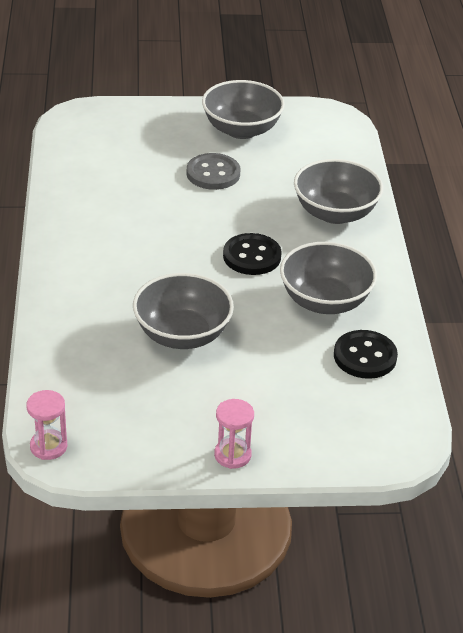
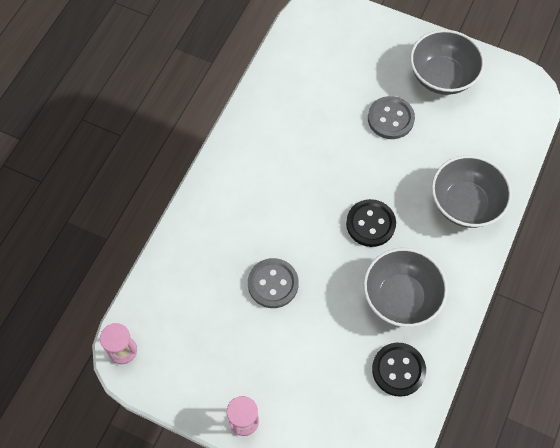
camera: 30 degrees right, 25 degrees up
grey bowl [133,273,234,349] -> grey button [248,258,299,308]

